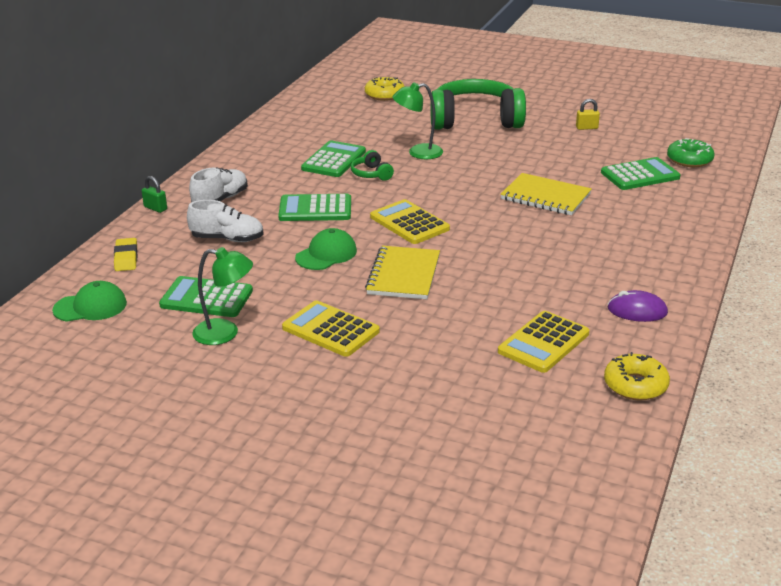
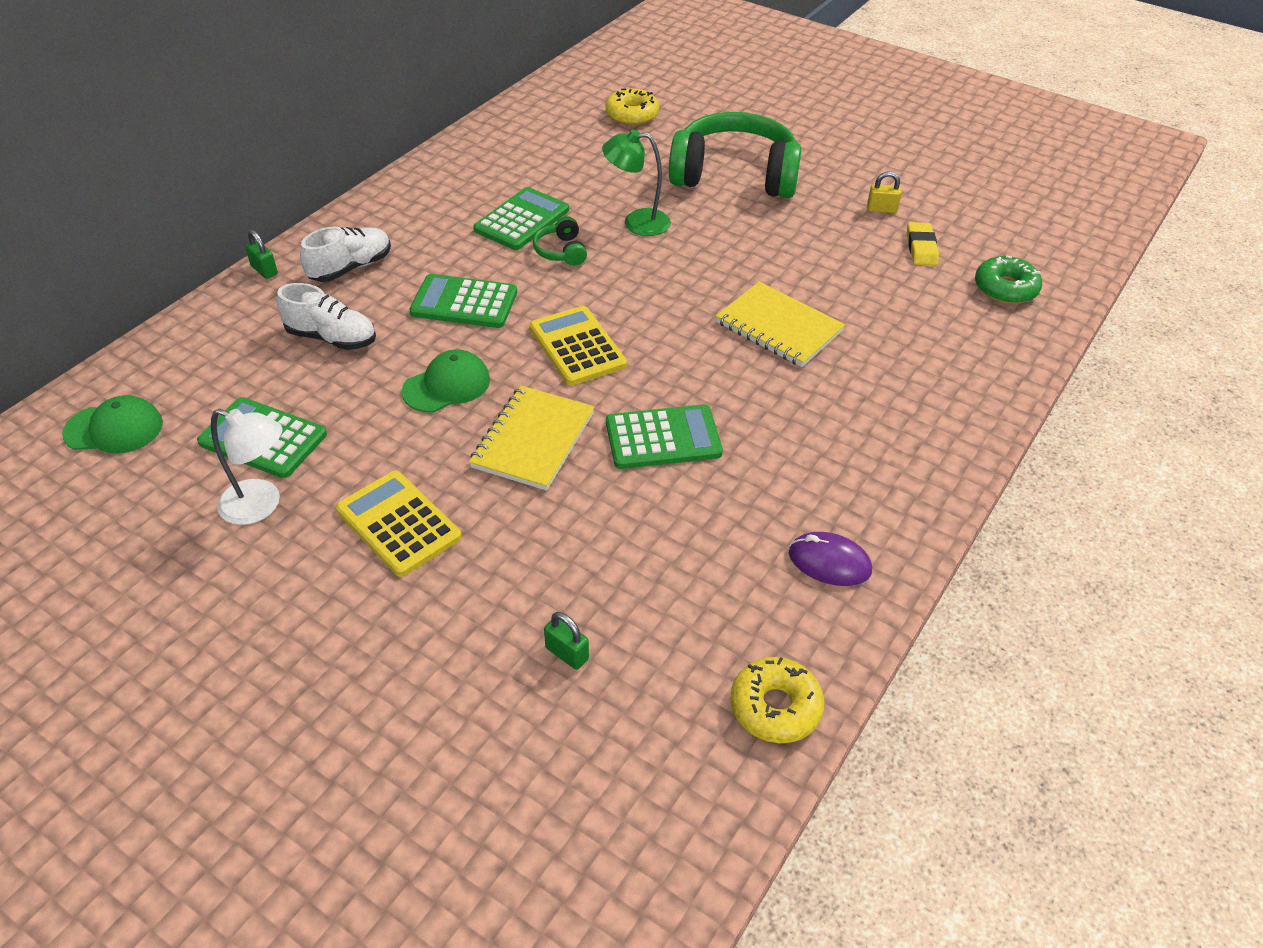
camera: 10 degrees right, 15 degrees up
yellow eraser [114,238,138,271] -> yellow eraser moved to [907,222,939,265]
green lamp [192,247,253,345] -> white lamp [211,409,283,525]
yellow calculator [498,311,589,373] -> none
green calculator [601,157,680,190] -> green calculator moved to [606,404,723,469]
none -> green padlock [544,612,589,670]

